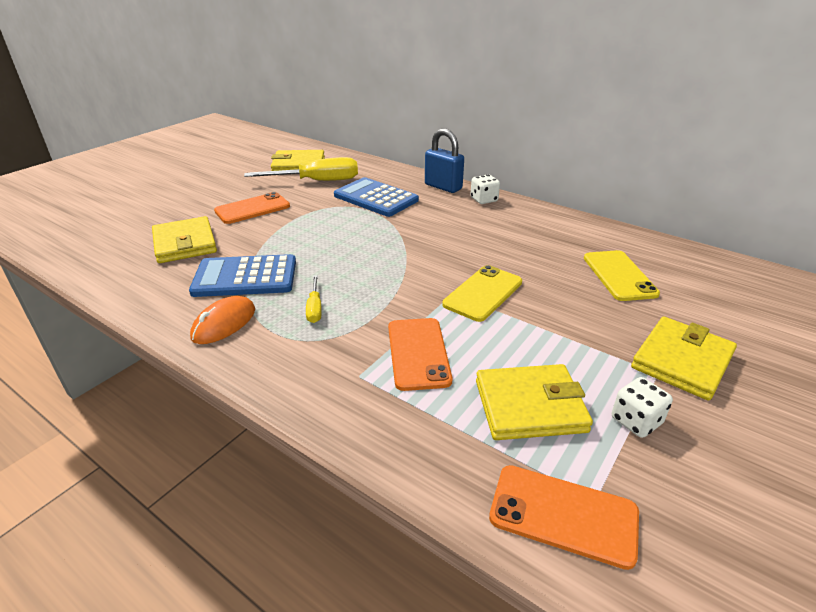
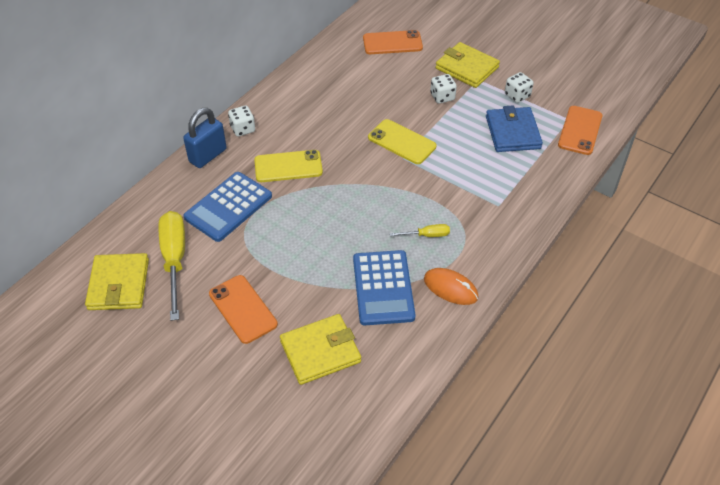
camera: 90 degrees left, 15 degrees up
orange phone [388,318,452,391] -> orange phone moved to [363,30,423,54]
yellow wallet [476,364,593,440] -> blue wallet [486,105,543,152]
yellow phone [584,250,660,301] -> yellow phone moved to [254,150,323,182]
none -> white dice [430,74,457,104]

